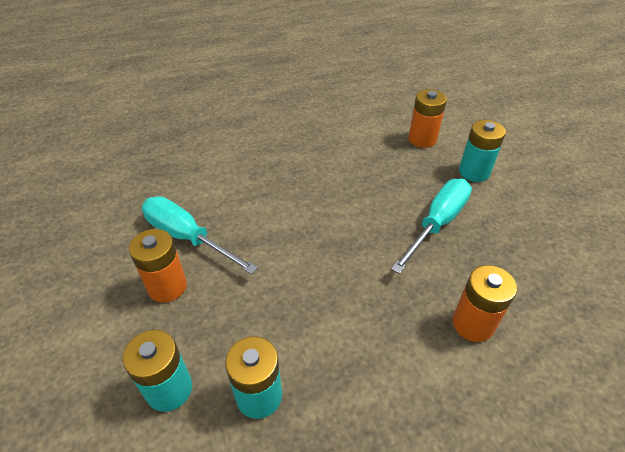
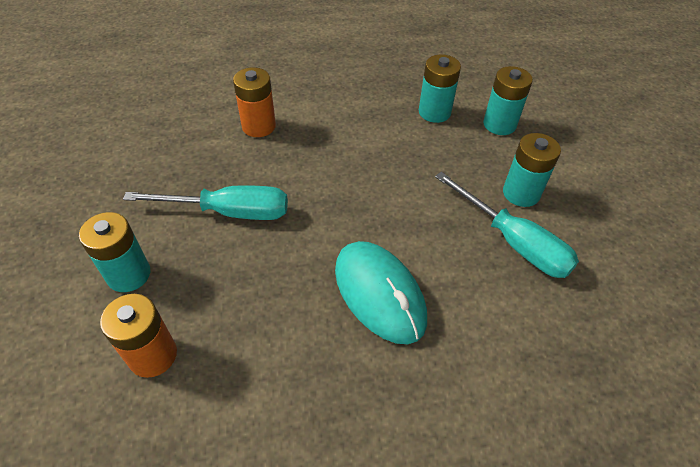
camera: 170 degrees left, 5 degrees up
orange battery [129,229,187,303] -> turquoise battery [503,133,561,207]
turquoise screwdriver [391,179,472,274] -> turquoise screwdriver turned 135 degrees counterclockwise [123,185,288,220]
none -> turquoise mouse [335,241,427,344]

